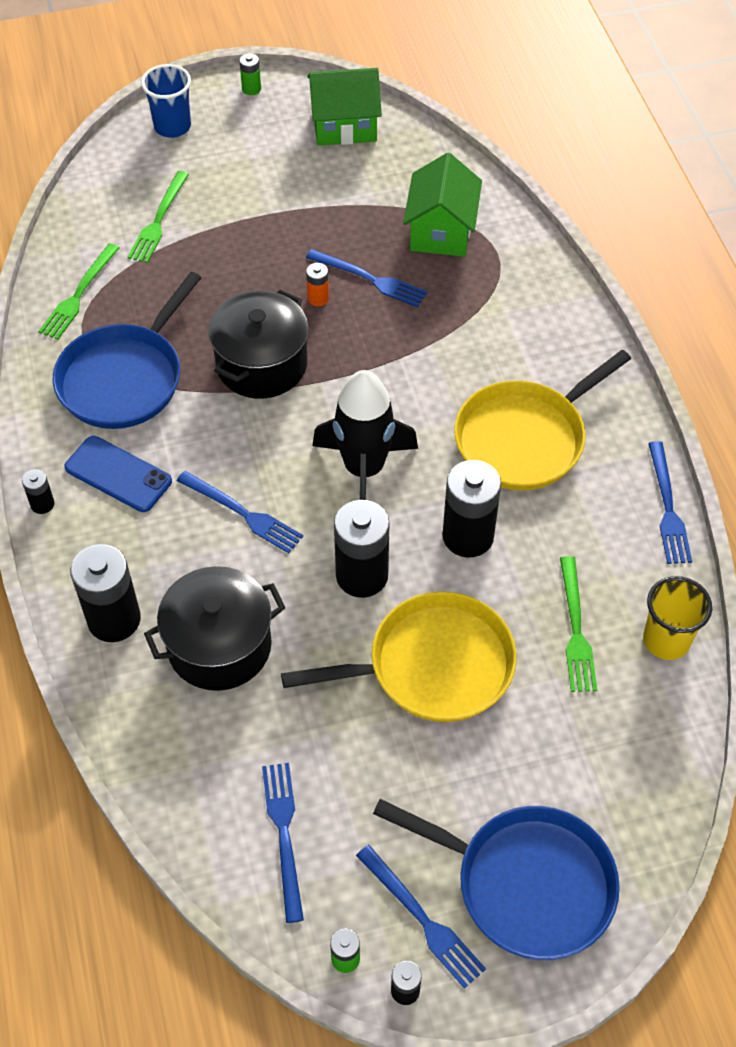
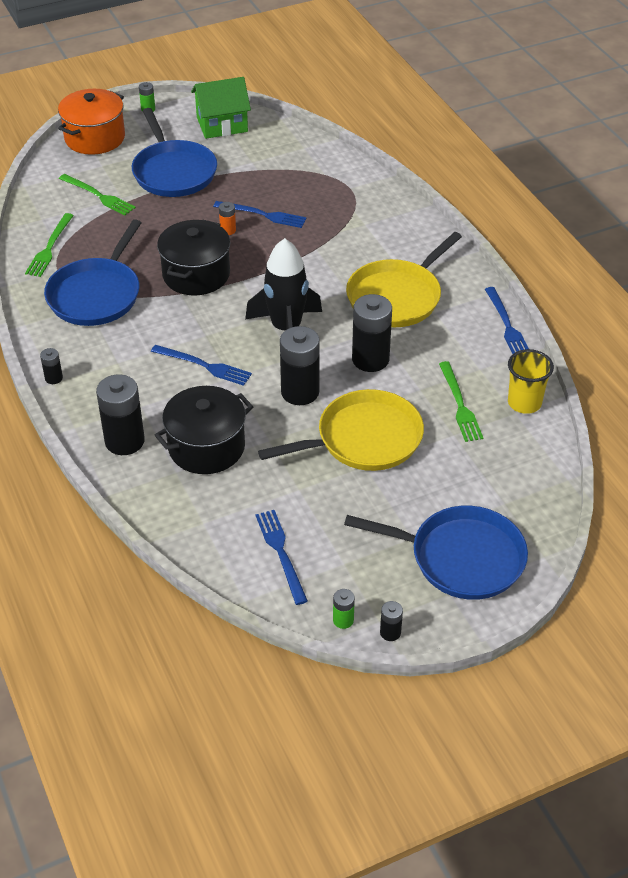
camera: 10 degrees left, 10 degrees down
blue phone [64,436,172,512] -> none
green fork [128,171,189,263] -> green fork turned 60 degrees counterclockwise [59,174,136,215]
blue cup [141,64,191,138] -> orange pot [58,89,125,155]
blue fork [356,845,486,989] -> none
green house [403,153,482,257] -> none
none -> blue pan [132,108,217,197]

